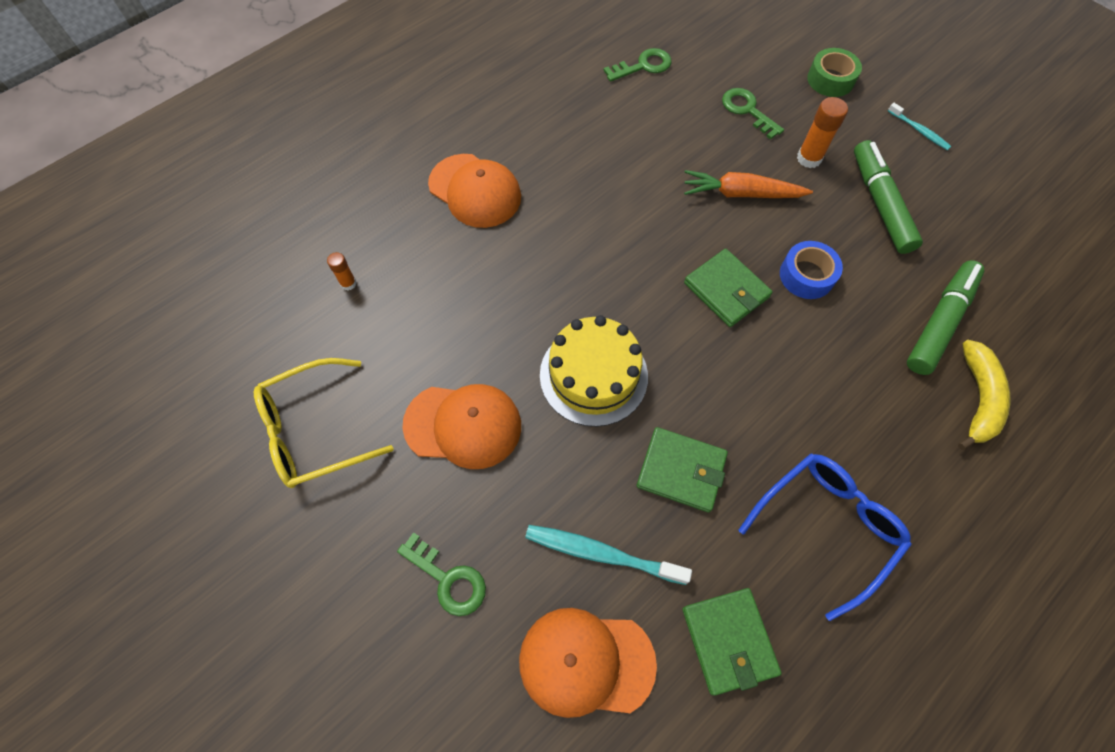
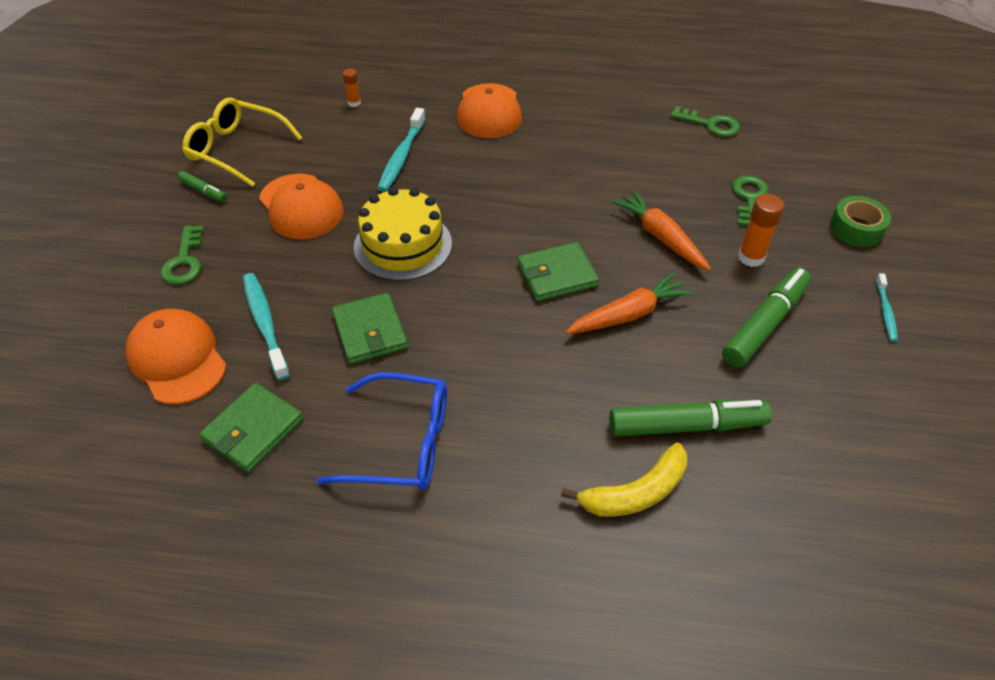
camera: 50 degrees right, 15 degrees down
green wallet [684,249,773,327] -> green wallet turned 60 degrees clockwise [517,242,599,302]
blue tape [780,241,843,299] -> orange carrot [565,272,694,334]
none -> green marker [178,171,227,202]
none -> turquoise toothbrush [377,108,425,192]

